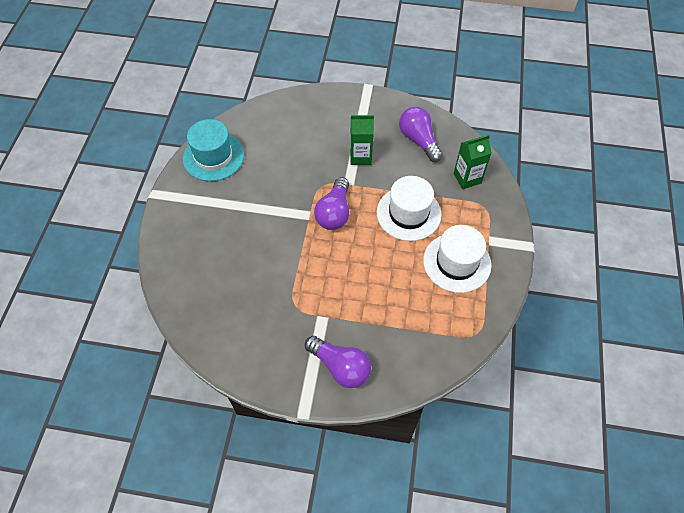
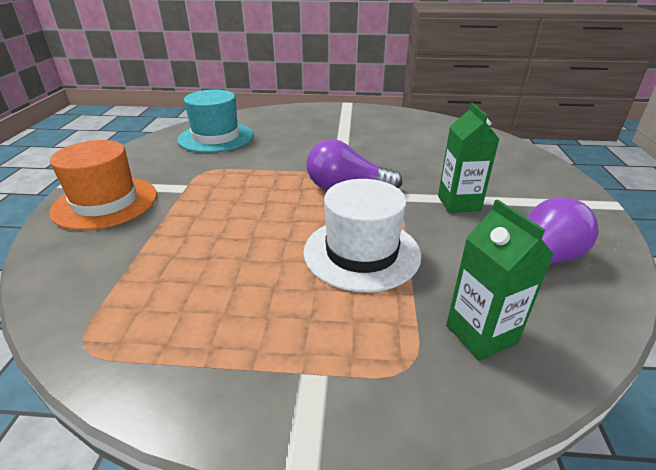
camera: 85 degrees right, 25 degrees down
turquoise hat [183,119,244,181] -> turquoise hat moved to [178,90,253,153]
purple light bulb [305,336,371,388] -> orange hat [49,140,157,230]
white hat [423,225,492,293] -> none

